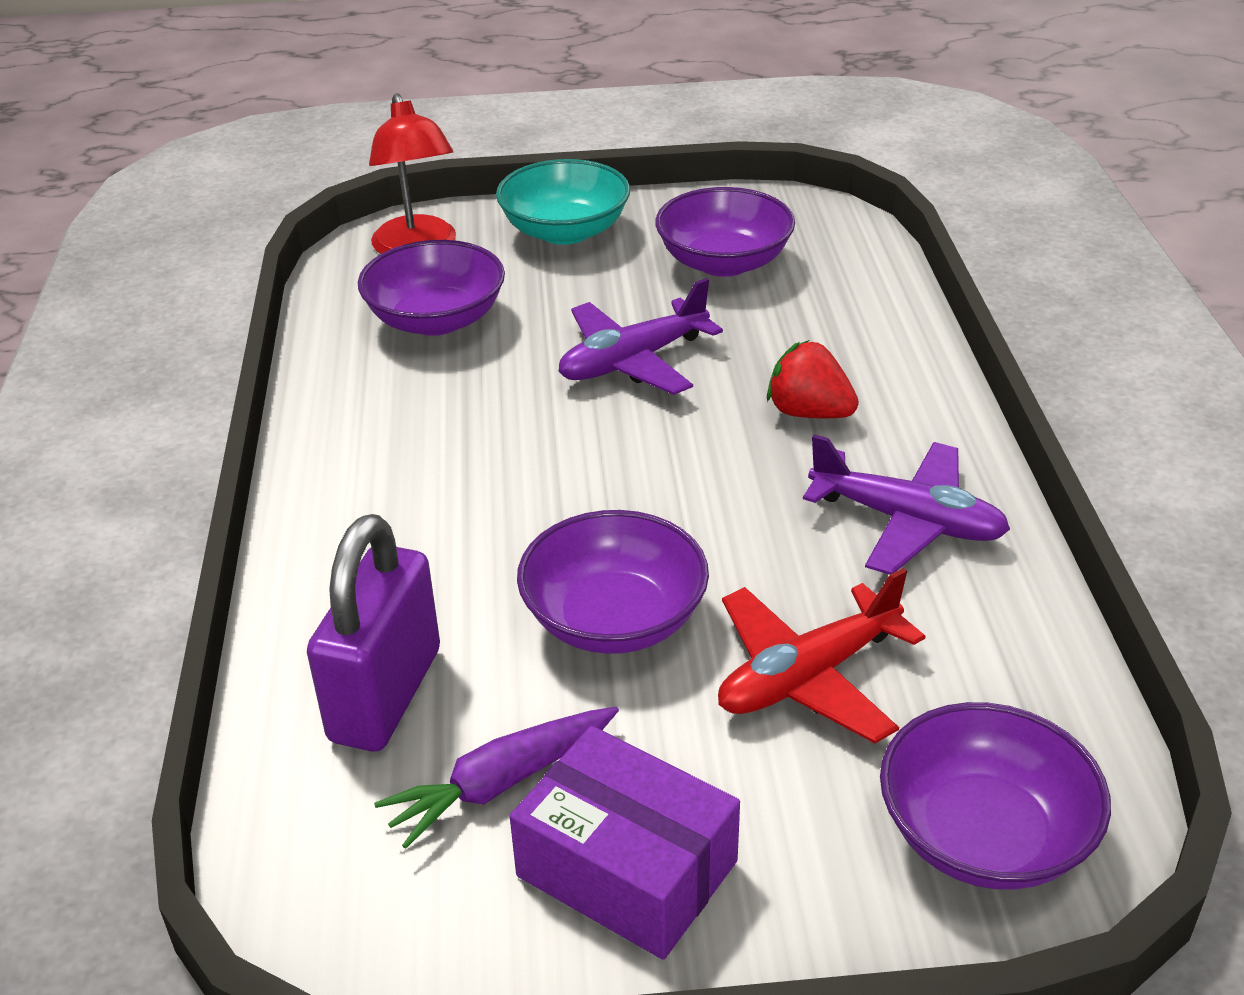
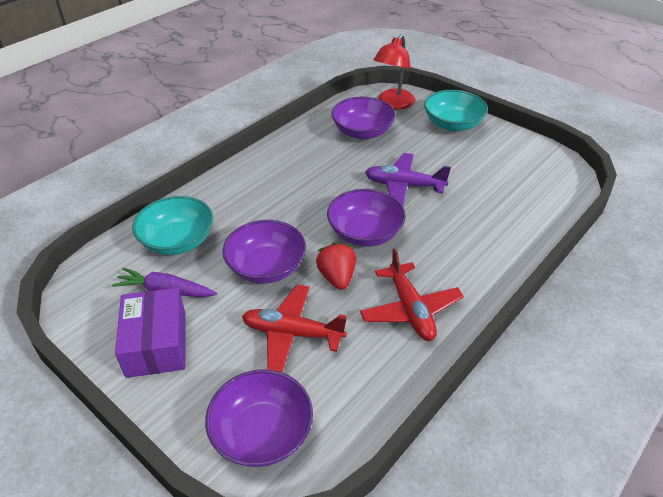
camera: 45 degrees right, 5 degrees up
purple padlock [307,514,440,752] -> turquoise bowl [132,196,213,255]
purple bowl [655,187,795,277] -> purple bowl moved to [327,189,406,247]
red strawberry [767,340,859,418] -> red strawberry moved to [316,242,356,290]
purple plane [803,434,1010,575] -> red plane [360,249,464,341]

